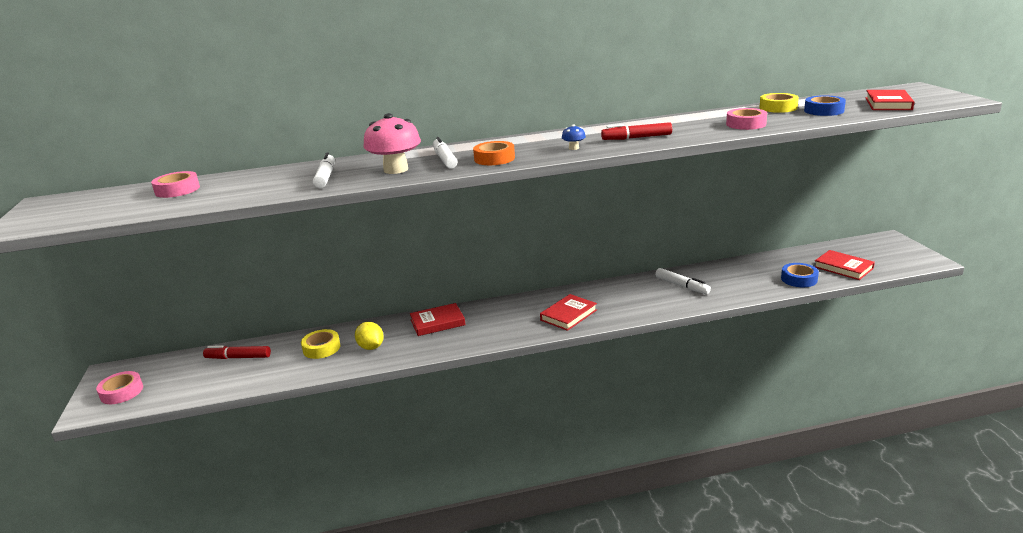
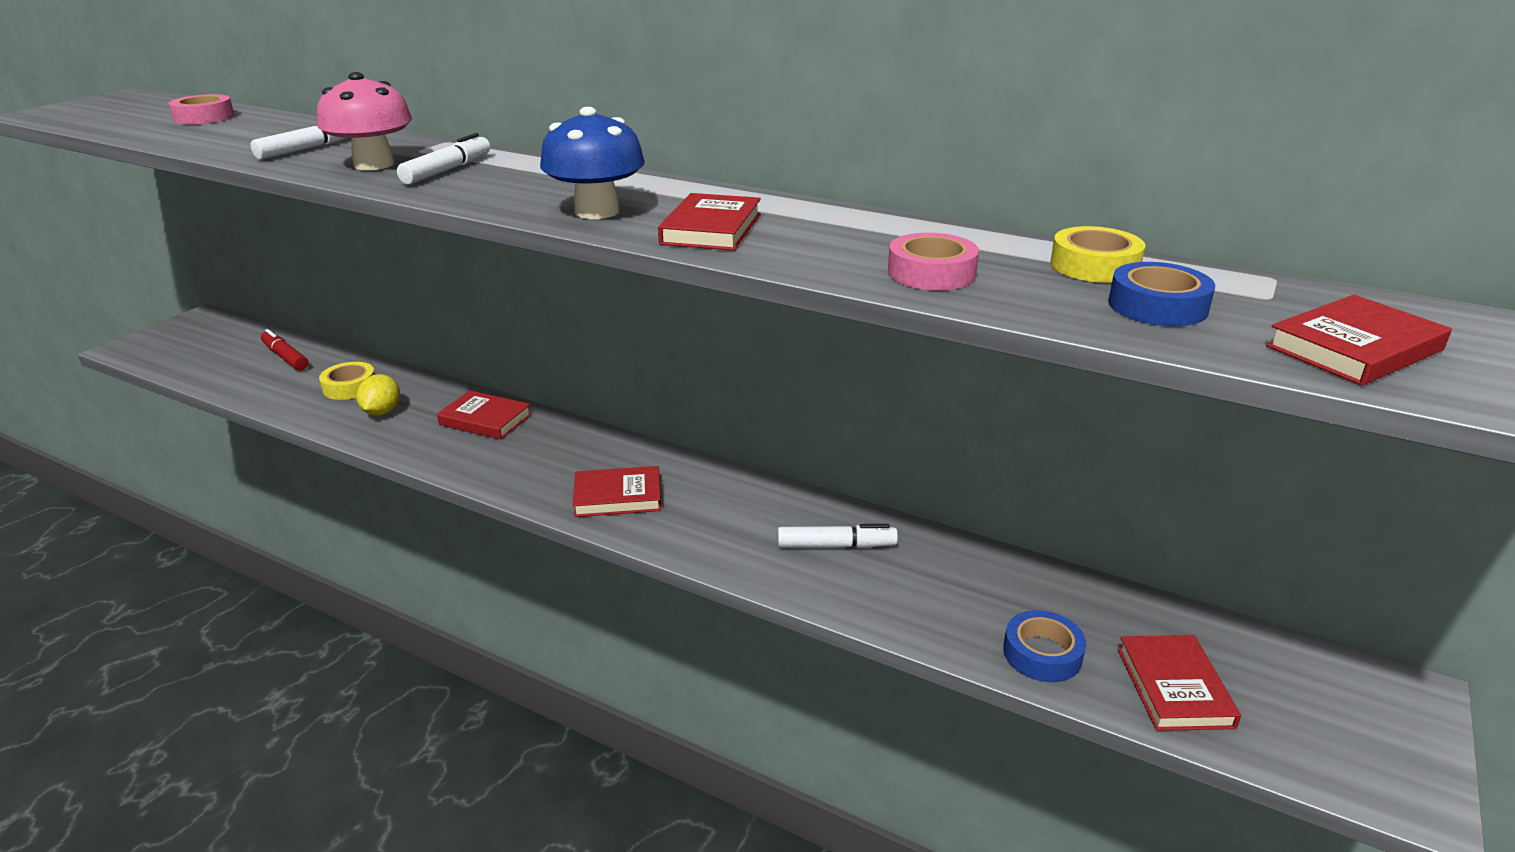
camera: 40 degrees right, 5 degrees up
pink tape [96,371,143,404] -> none
orange tape [473,141,515,165] -> none
blue mushroom [562,124,586,150] -> blue mushroom [540,107,645,219], size x2.28
red marker [601,122,672,140] -> red book [658,193,761,251]
white marker [655,268,711,294] -> white marker turned 90 degrees counterclockwise [778,524,898,548]

